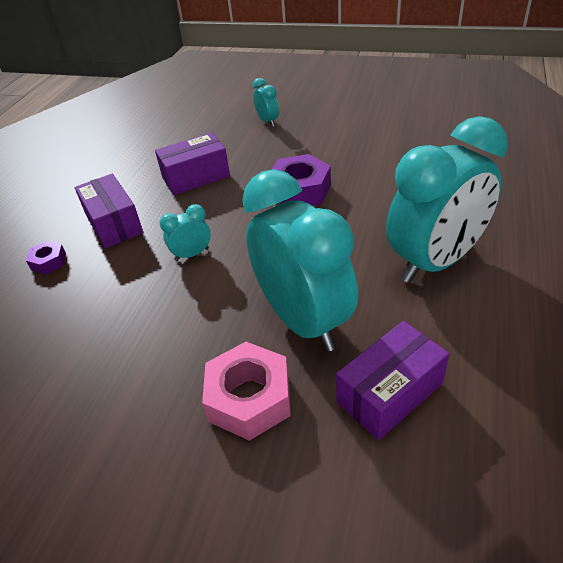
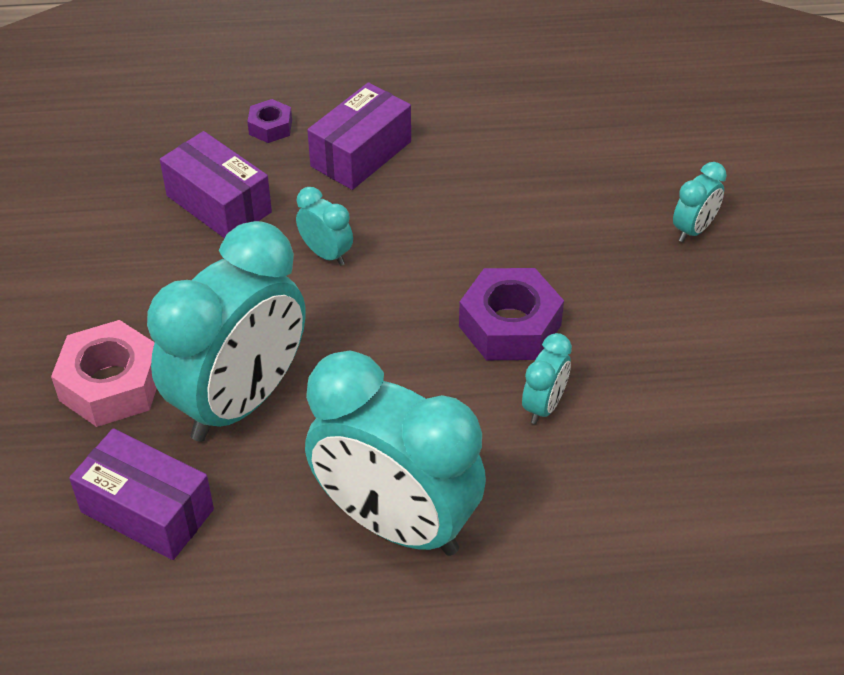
camera: 65 degrees right, 5 degrees up
purple box [155,133,230,195] -> purple box moved to [160,131,272,238]
none -> turquoise clock [522,333,572,424]

